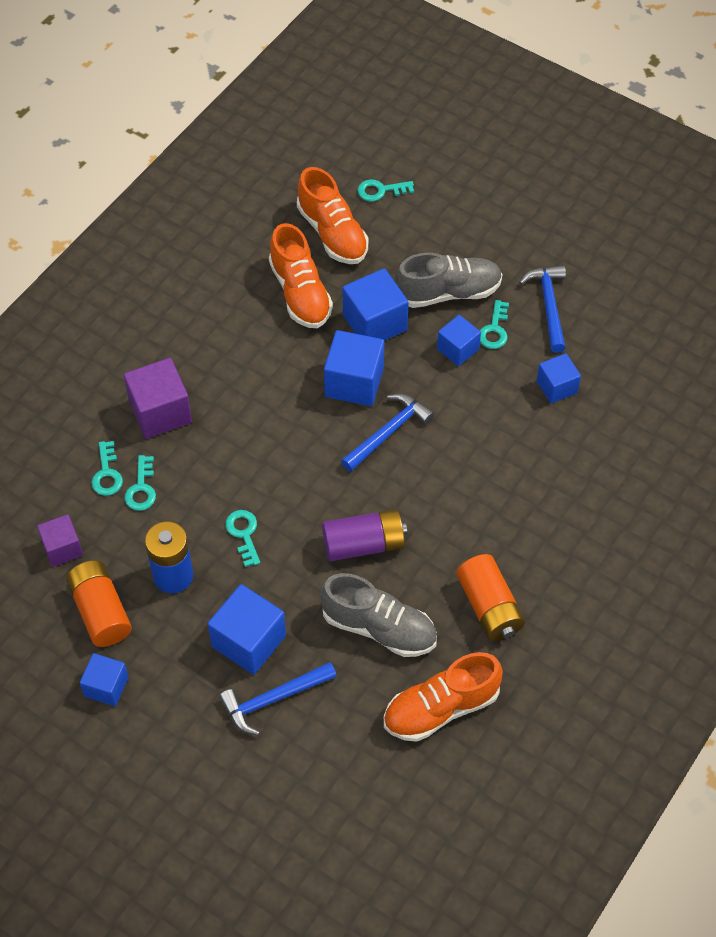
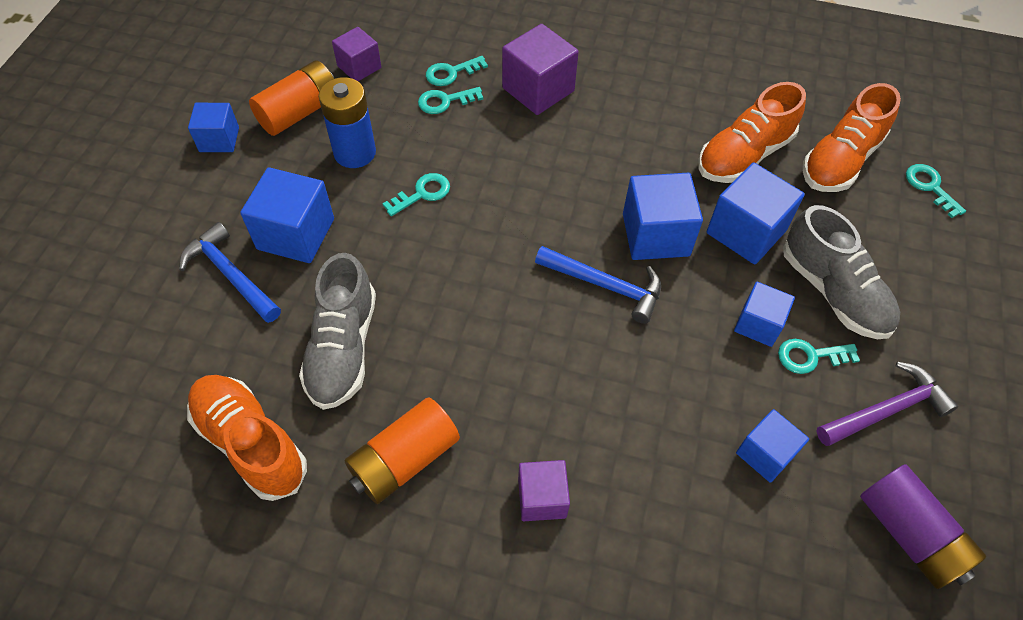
camera: 70 degrees right, 0 degrees up
purple battery [322,509,407,561] -> purple battery moved to [860,464,986,589]
blue hammer [519,265,566,353] -> purple hammer [816,362,958,446]
none -> purple cube [518,460,570,521]

